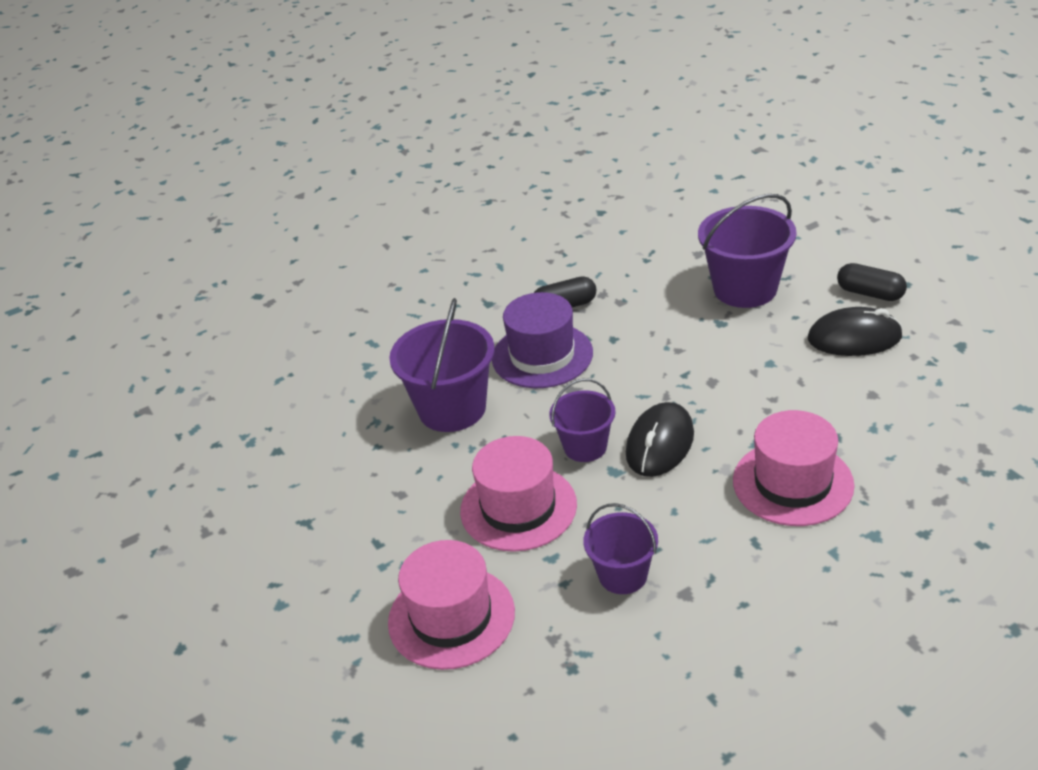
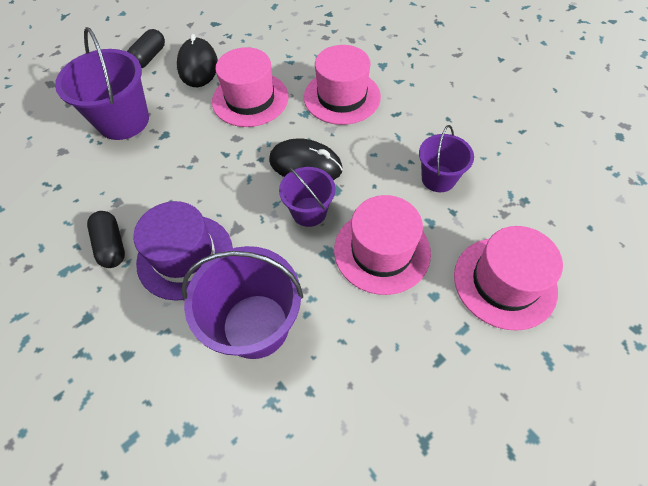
camera: 100 degrees left, 20 degrees up
none -> pink hat [212,47,289,127]

